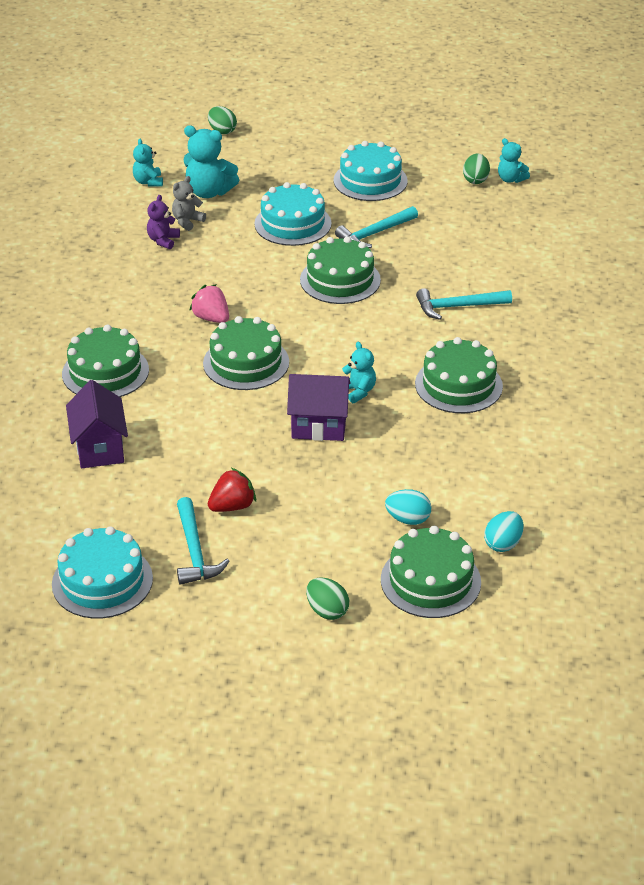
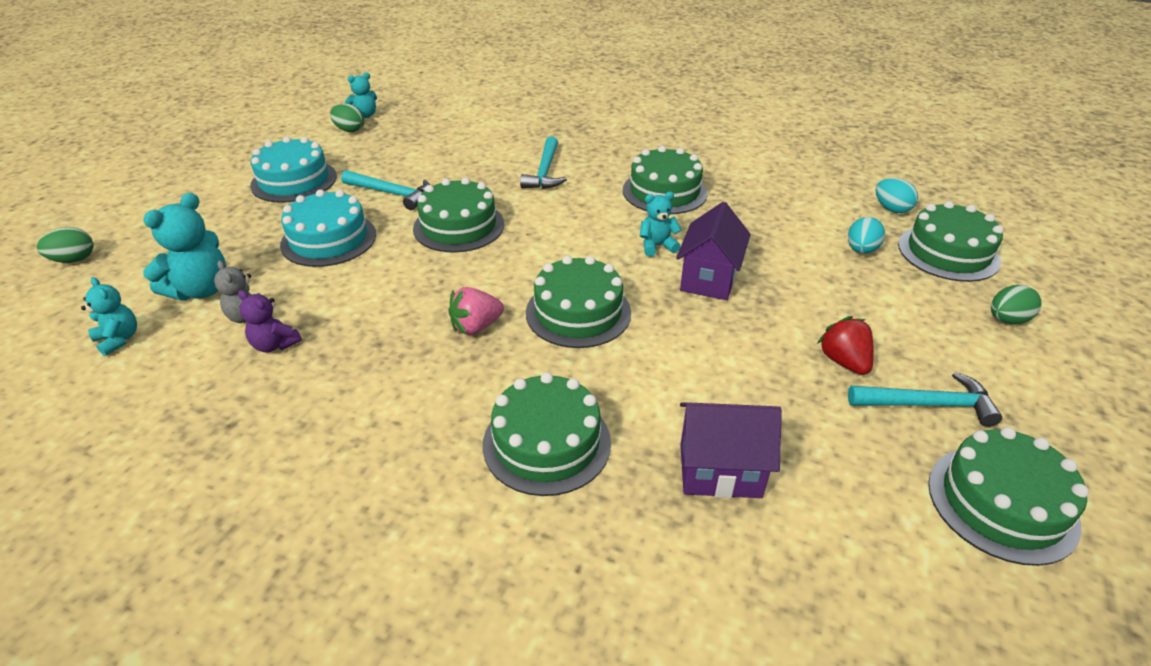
camera: 75 degrees left, 0 degrees up
turquoise cake [52,526,153,619] -> green cake [928,427,1089,566]
turquoise teddy bear [133,139,163,187] -> turquoise teddy bear turned 135 degrees counterclockwise [81,277,137,356]
turquoise hammer [335,206,418,248] -> turquoise hammer turned 45 degrees counterclockwise [341,170,430,210]

